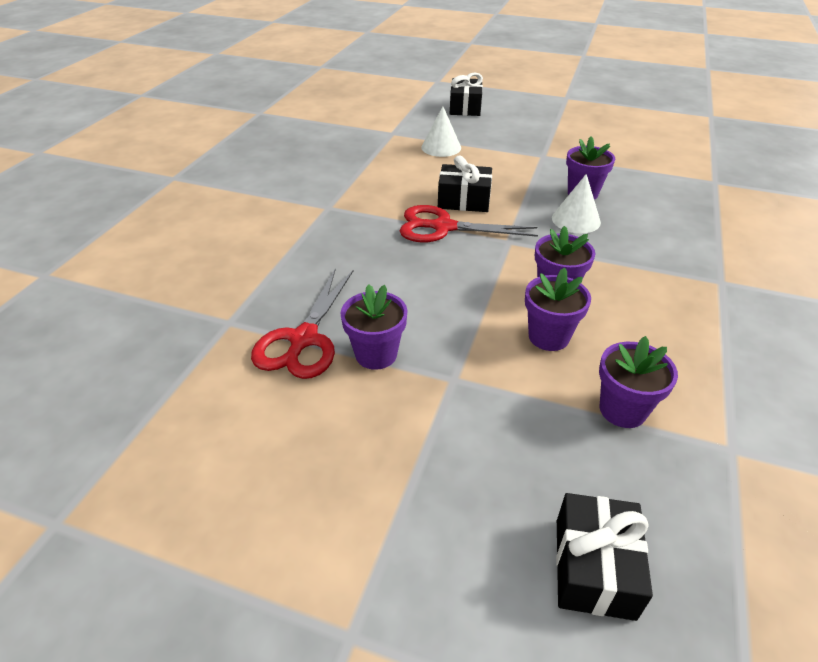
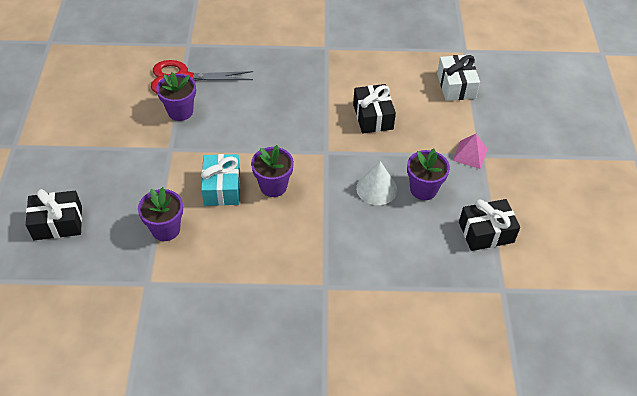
camera: 70 degrees right, 10 degrees up
red scissors [400,205,538,242] -> none
white cone [421,106,461,157] -> white gift [437,55,480,101]
black gift [450,72,483,116] -> black gift moved to [459,199,520,251]
purple flower pot [525,267,591,351] -> turquoise gift [201,154,240,206]
none -> pink pyramid [453,134,487,169]

